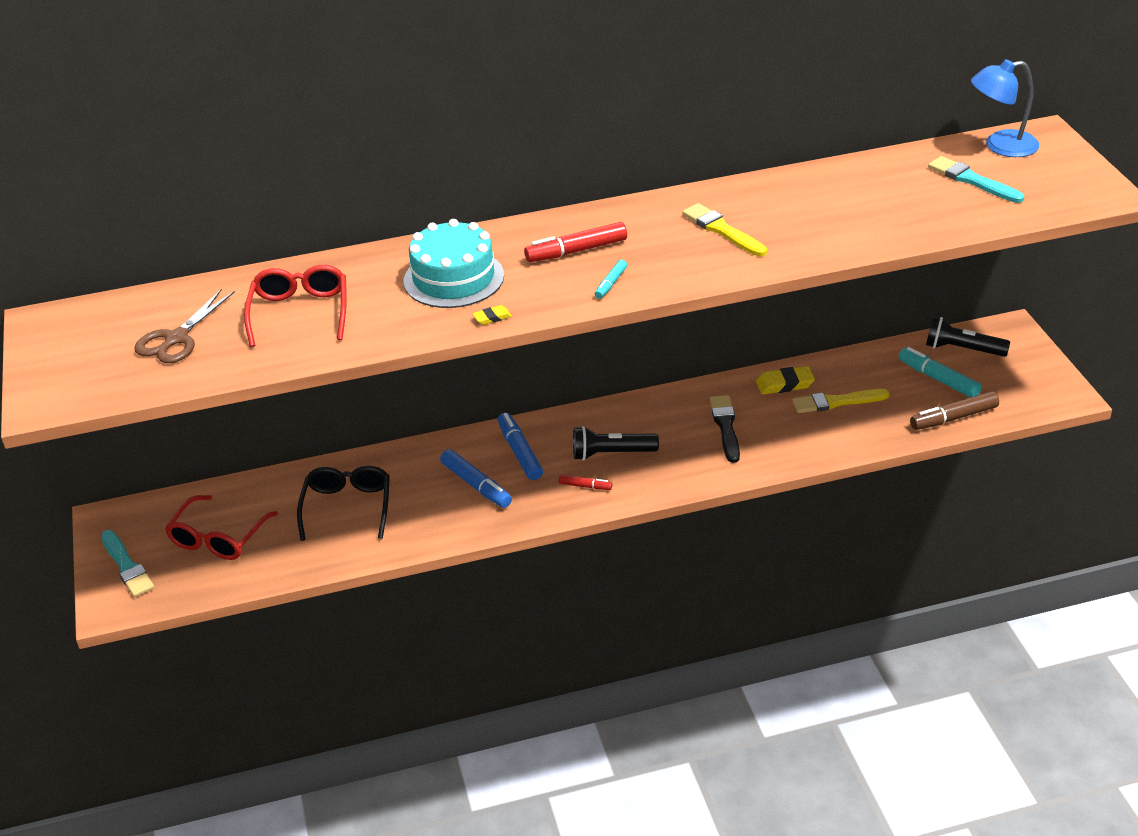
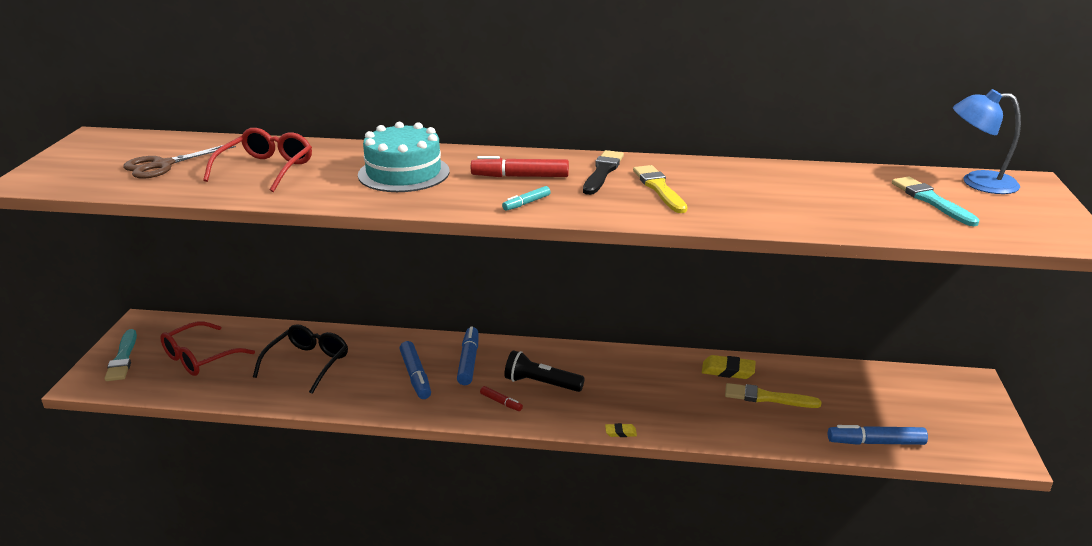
camera: 20 degrees right, 10 degrees down
yellow eraser [473,305,512,325] -> yellow eraser moved to [605,423,637,437]
black brush [710,395,740,463] -> black brush moved to [583,150,624,195]
turquoise marker [899,347,982,397] -> none
brown marker [910,391,999,430] -> blue marker [828,425,928,445]
black flashlight [926,316,1010,357] -> none

